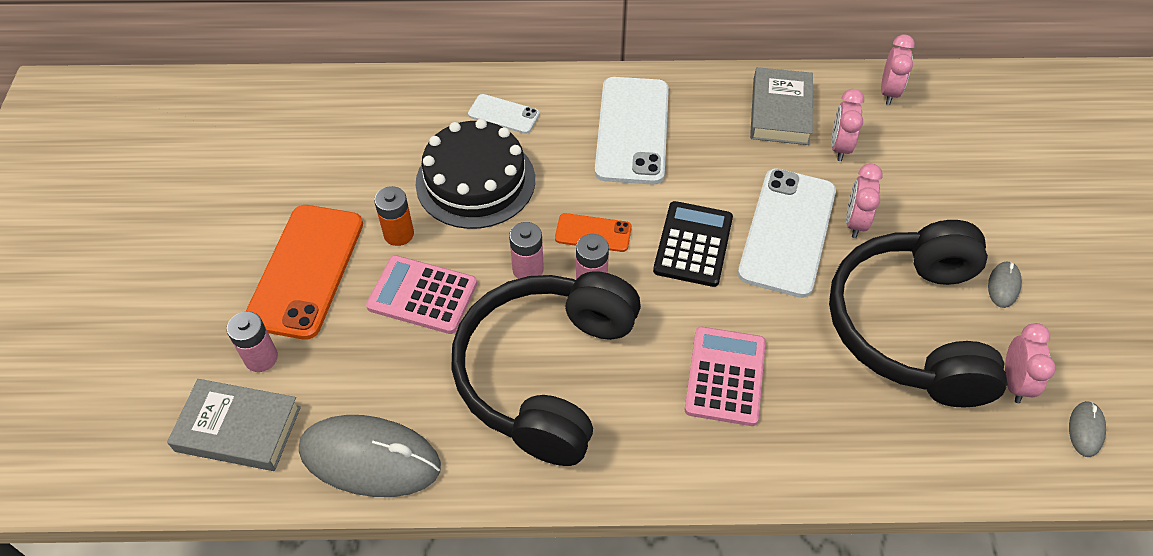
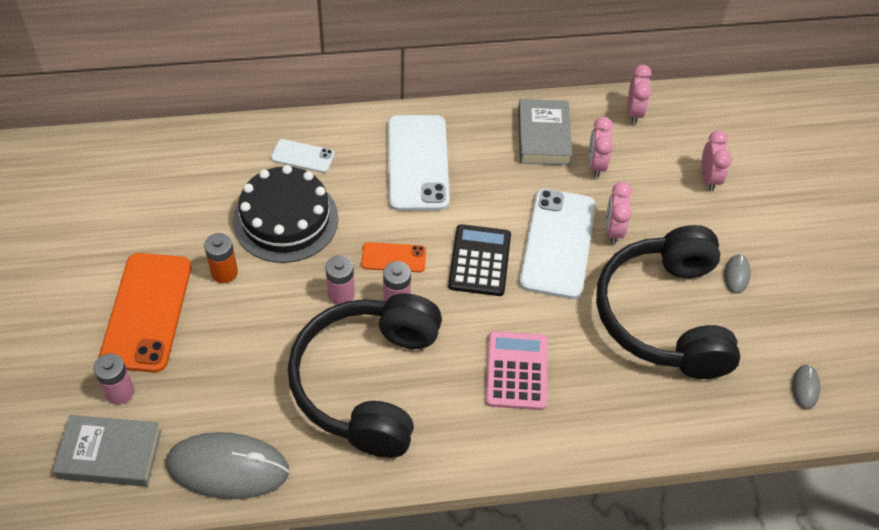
camera: 10 degrees left, 0 degrees up
pink calculator [366,255,477,334] -> none
pink clock [1005,323,1056,403] -> pink clock moved to [701,130,732,191]

